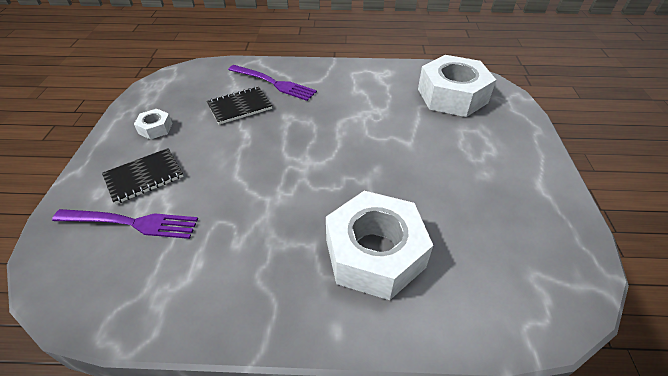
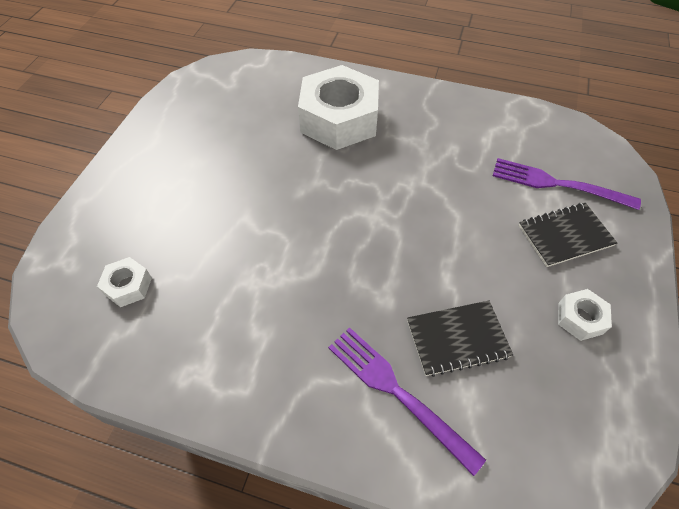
camera: 165 degrees left, 10 degrees up
white nut [418,55,496,117] -> white nut [97,257,152,307], size x0.43

